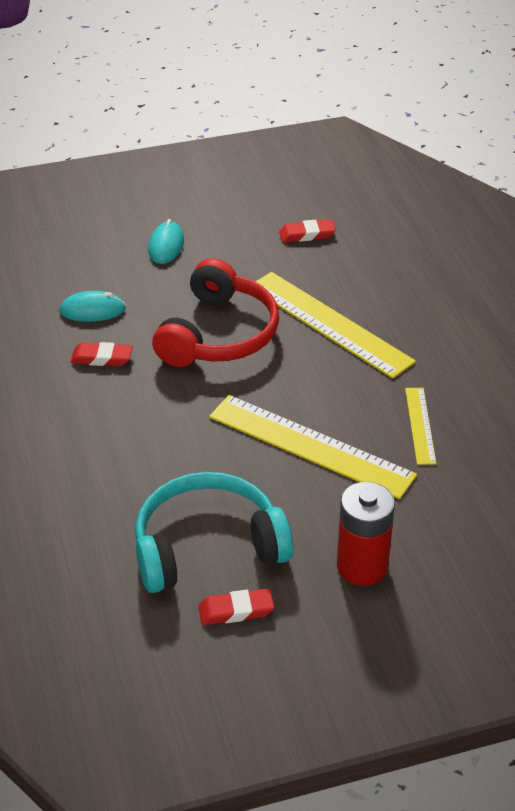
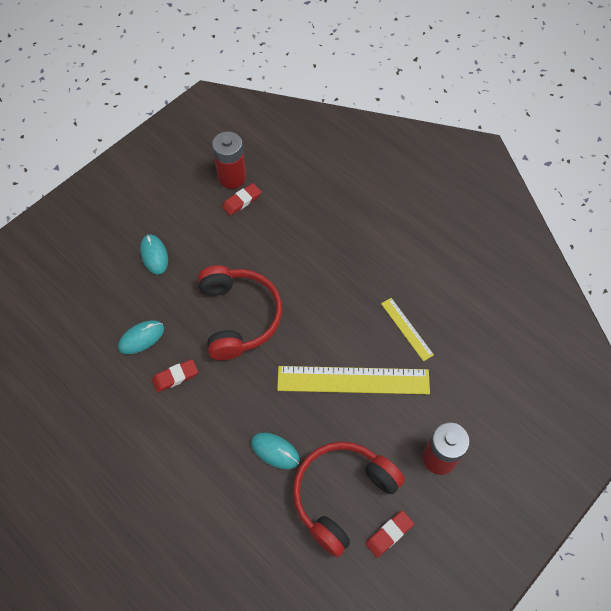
camera: 30 degrees left, 20 degrees up
turquoise headphones [135,472,293,593] -> red headphones [293,441,405,558]
yellow ruler [255,272,416,379] -> none
none -> red battery [212,132,246,189]
none -> turquoise mouse [251,433,300,469]

